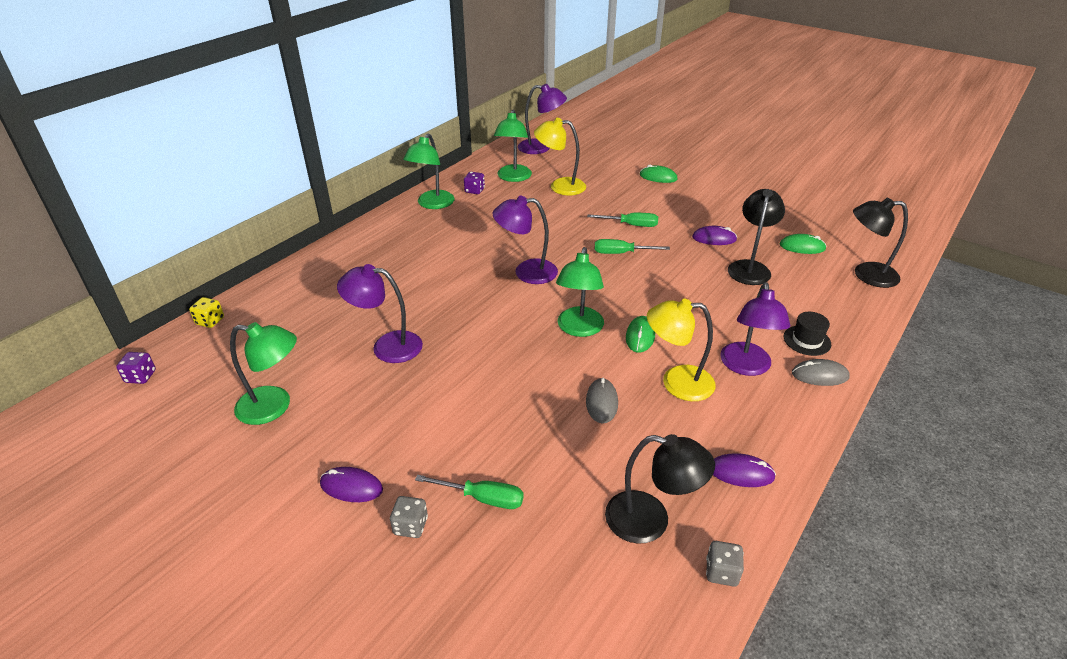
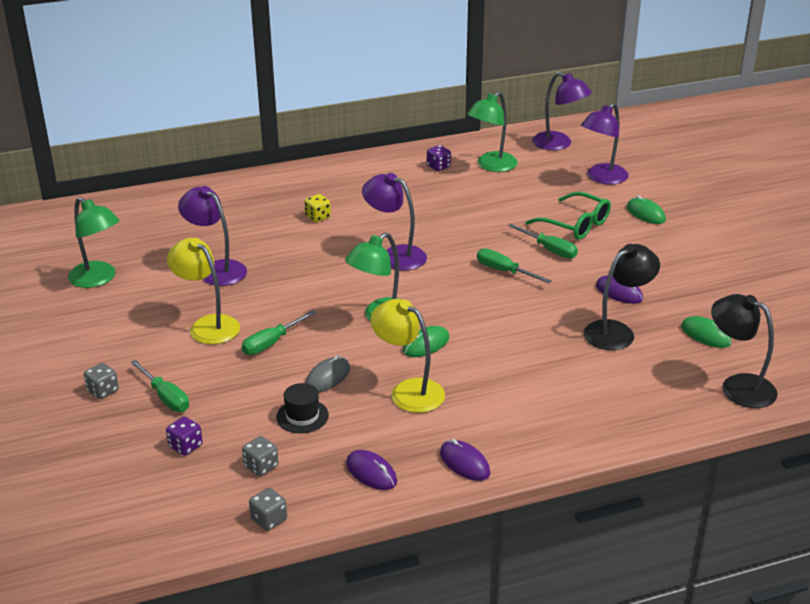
camera: 35 degrees right, 5 degrees down
purple dice [116,352,156,384] -> purple dice moved to [166,416,203,456]
yellow dice [189,297,224,328] -> yellow dice moved to [304,194,331,222]
purple mouse [320,467,383,502] -> purple mouse moved to [440,439,490,481]
green lamp [403,134,455,209] -> none
yellow lamp [534,118,586,195] -> yellow lamp moved to [167,238,240,344]
black lamp [605,434,715,544] -> grey dice [242,436,278,476]
purple lamp [720,282,790,376] -> purple lamp moved to [581,103,629,185]
black hat [784,312,831,356] -> black hat moved to [276,383,329,433]
grey mouse [792,359,850,386] -> none
none -> green screwdriver [242,310,317,355]
none -> green glasses [526,192,611,240]

